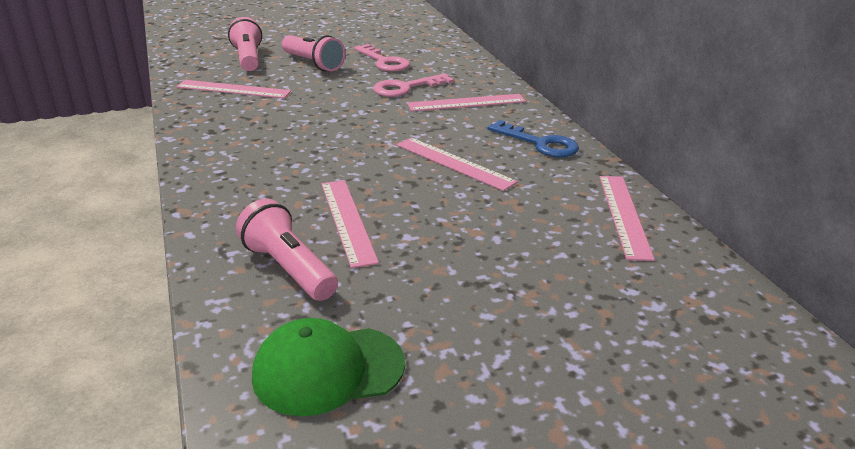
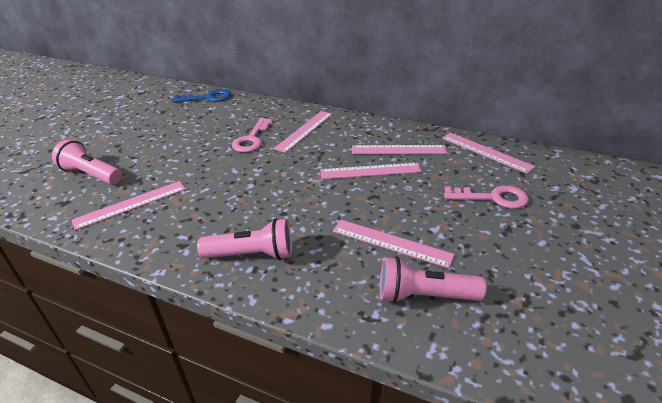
camera: 45 degrees left, 5 degrees up
green cap [252,318,405,416] -> none
pink flashlight [282,35,345,71] -> pink flashlight moved to [197,218,292,260]
pink key [354,44,410,72] -> pink key moved to [444,185,529,209]
blue key [487,120,579,157] -> blue key moved to [173,89,231,103]
none -> pink ruler [352,145,448,154]

